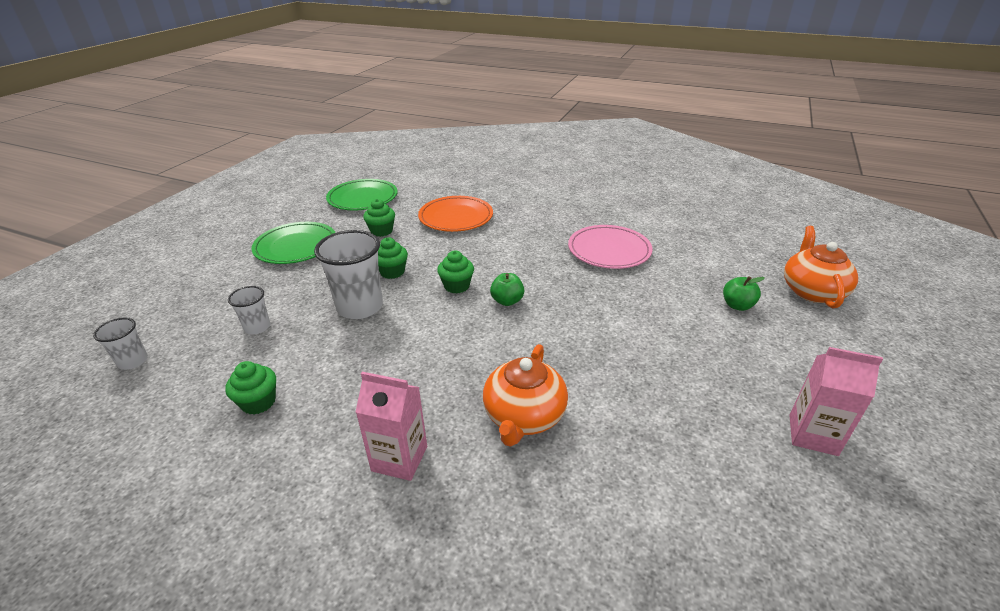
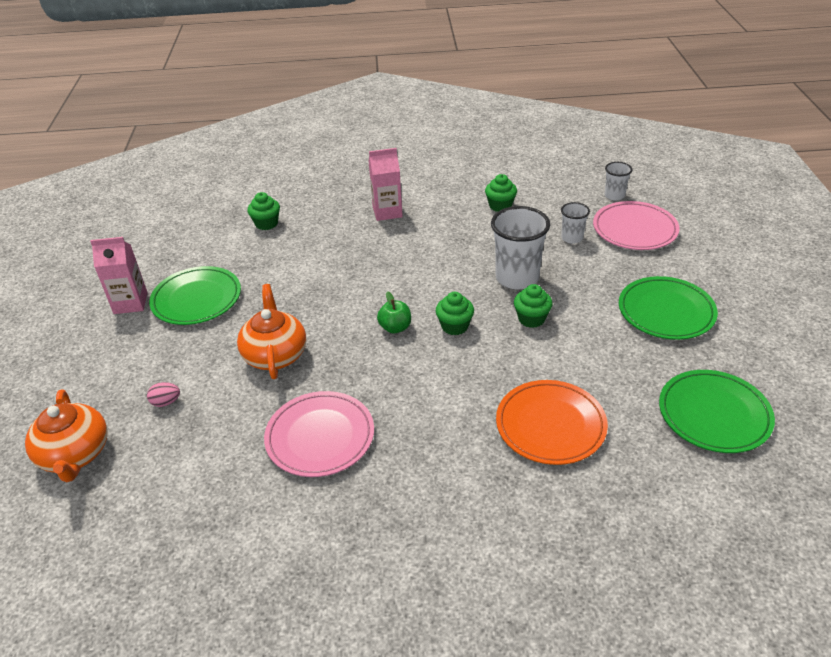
camera: 155 degrees right, 5 degrees up
green cupcake [363,199,395,237] -> green cupcake moved to [247,192,280,230]
orange teapot [483,344,568,447] -> orange teapot moved to [237,284,306,379]
green apple [723,276,765,311] -> pink egg [147,382,180,407]
none -> green plate [149,266,241,325]
none -> pink plate [593,201,680,250]

